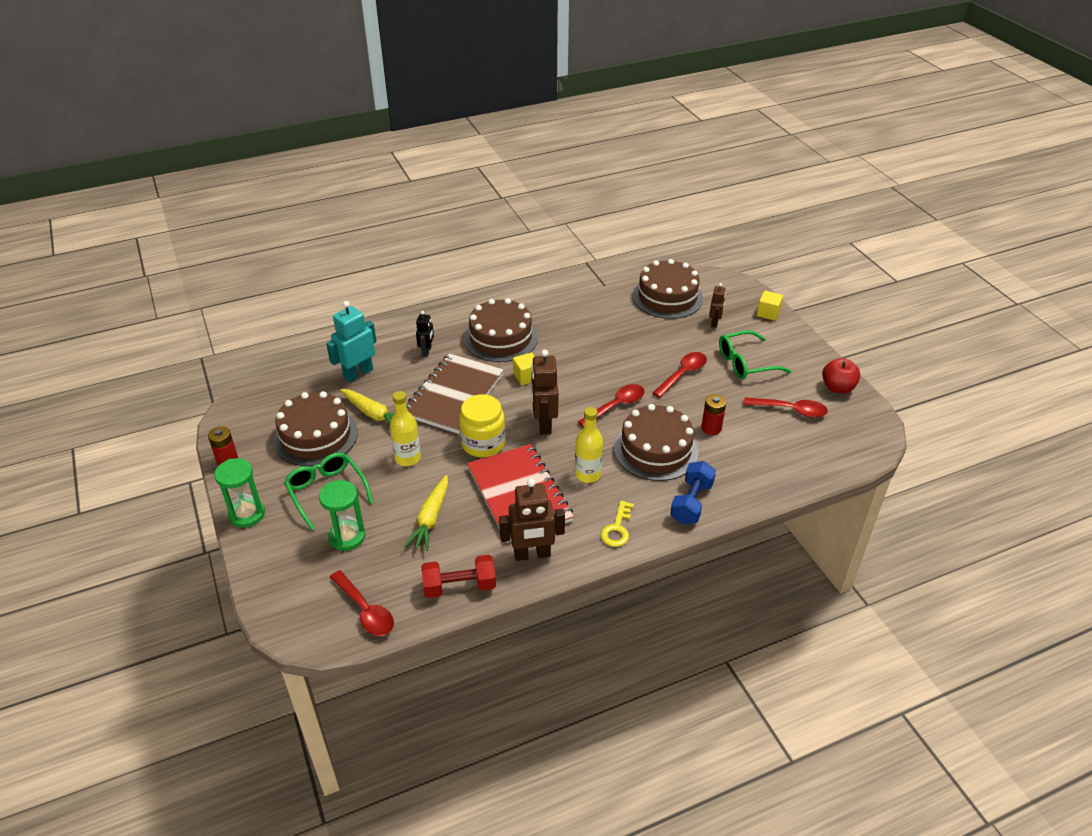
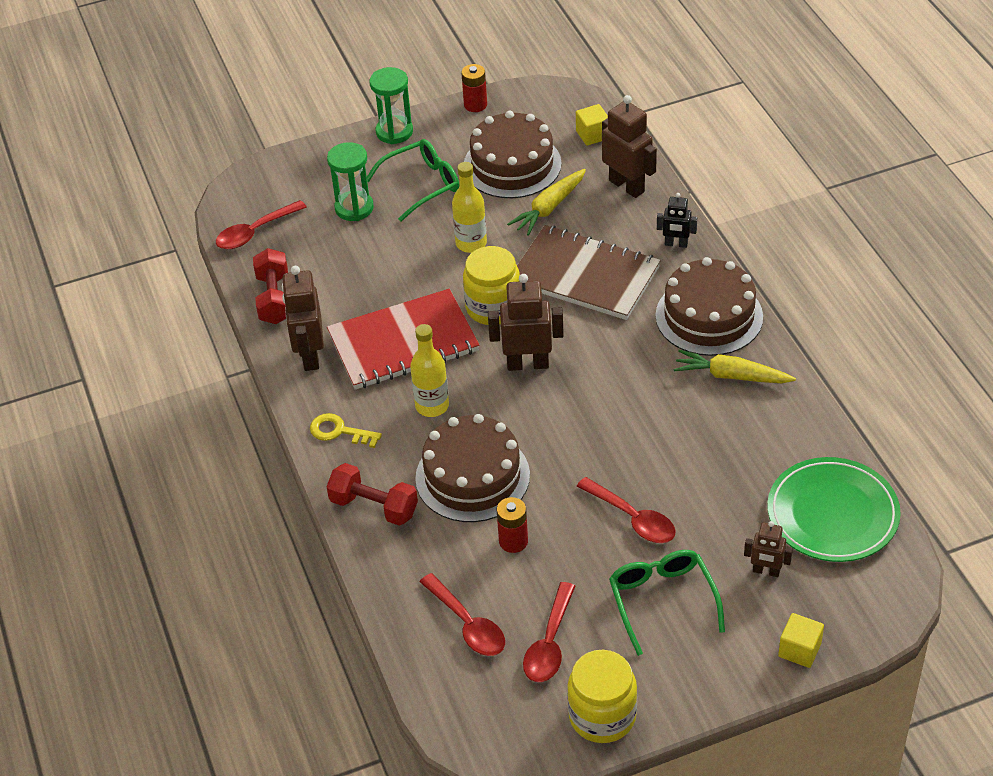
camera: 95 degrees right, 5 degrees up
turquoise robot [326,301,377,383] -> brown robot [602,95,657,198]
yellow carrot [404,475,448,551] -> yellow carrot moved to [674,350,796,383]
yellow cube [513,352,535,385] -> yellow cube moved to [576,104,608,146]
red spoon [578,384,645,427] -> red spoon moved to [420,573,505,656]
brown cake [633,259,703,319] -> green plate [767,457,901,562]
blue dumbbell [670,461,716,524] -> red dumbbell [327,463,418,526]
red apple [822,358,860,394] -> yellow jar [567,650,637,743]

